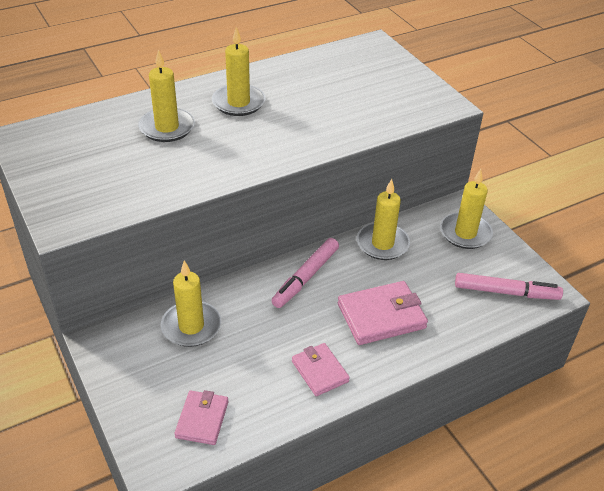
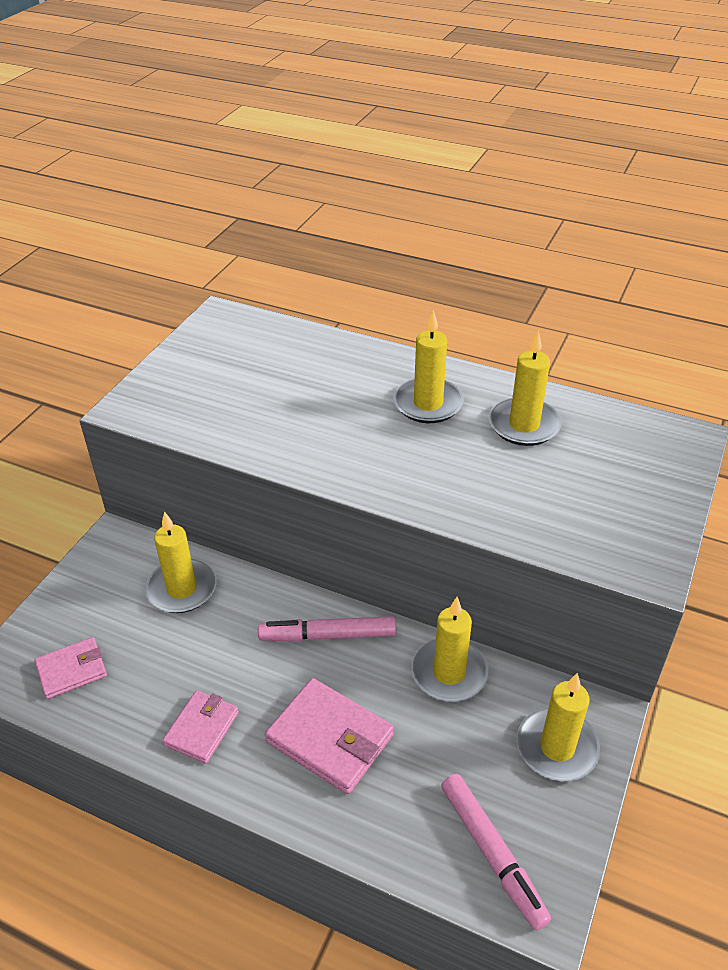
camera: 55 degrees right, 0 degrees up
yellow candle [138,50,195,142] -> yellow candle moved to [489,330,562,446]

